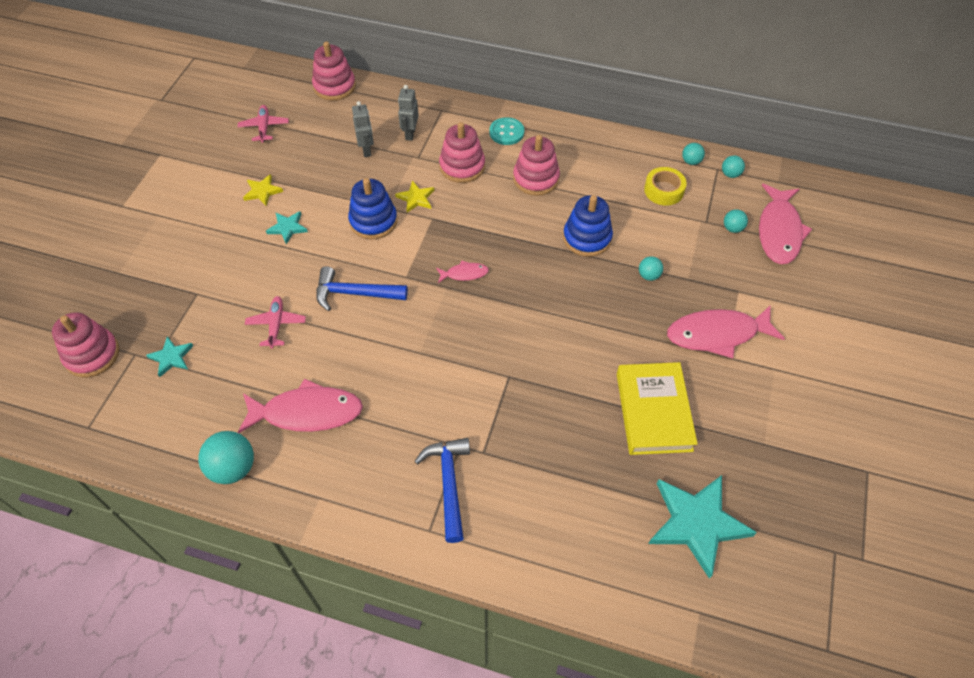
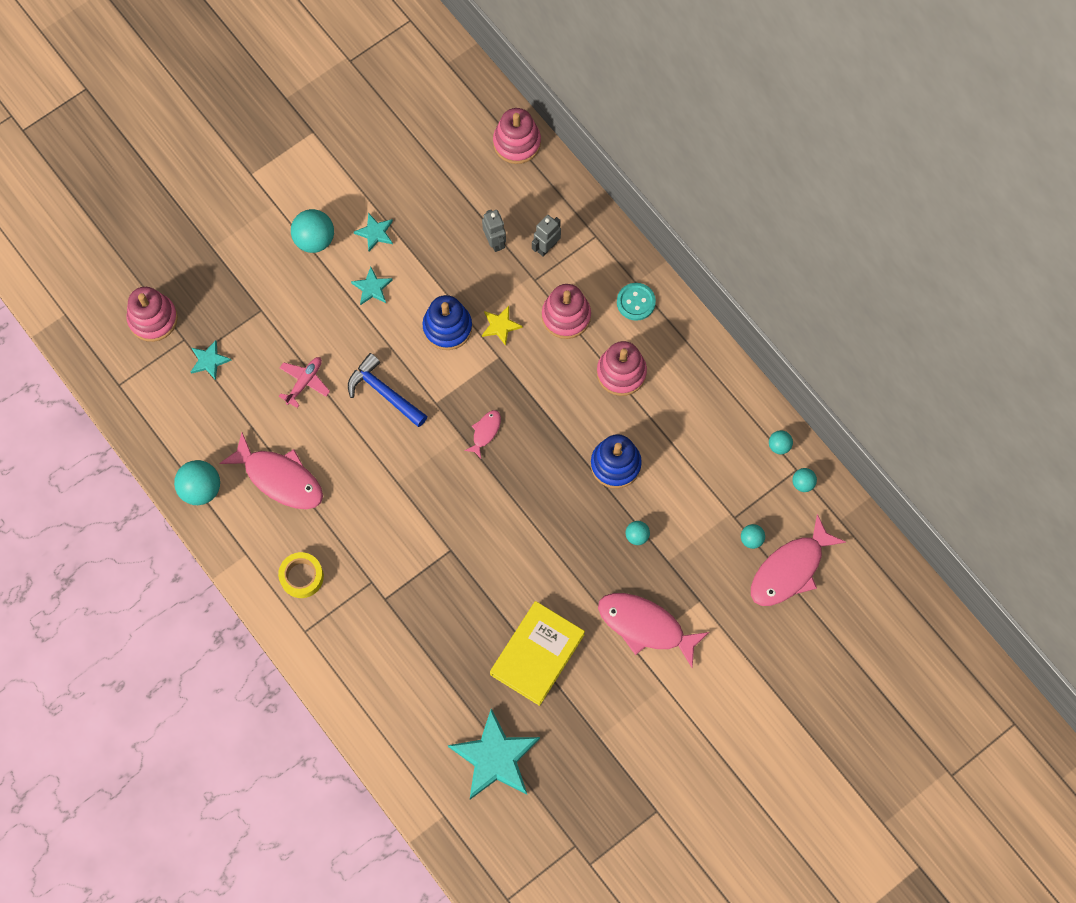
camera: 35 degrees right, 15 degrees up
pink plane [238,105,289,143] -> none
yellow star [243,174,283,206] -> turquoise star [354,213,393,251]
grey robot [352,101,374,157] -> grey robot turned 45 degrees counterclockwise [482,210,506,252]
blue hammer [415,438,470,543] -> none
pink fish [436,260,489,283] -> pink fish turned 90 degrees counterclockwise [464,410,501,458]
yellow tape [644,167,687,206] -> yellow tape moved to [278,552,324,598]
none -> turquoise ball [291,209,334,253]

